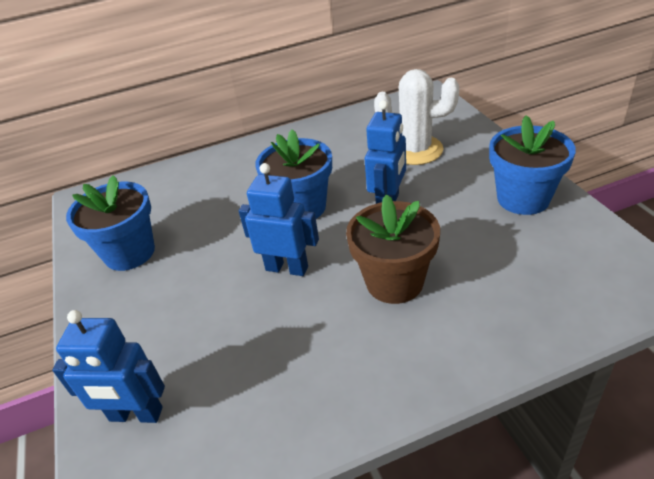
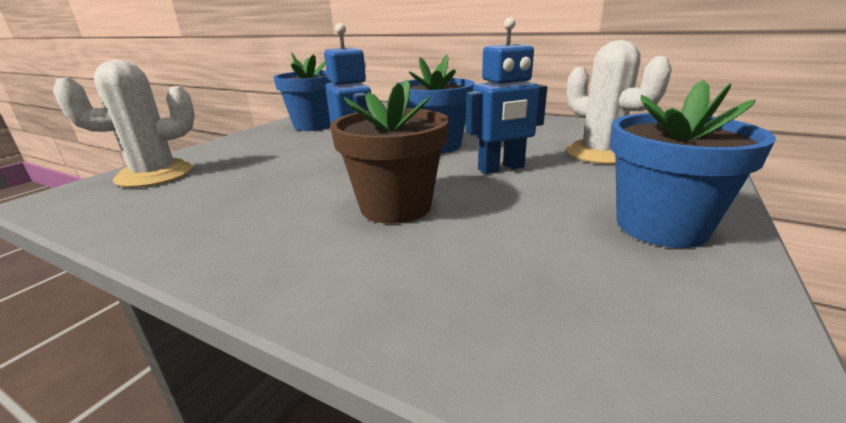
camera: 45 degrees right, 15 degrees down
blue robot [52,310,165,423] -> white cactus [53,60,195,188]

